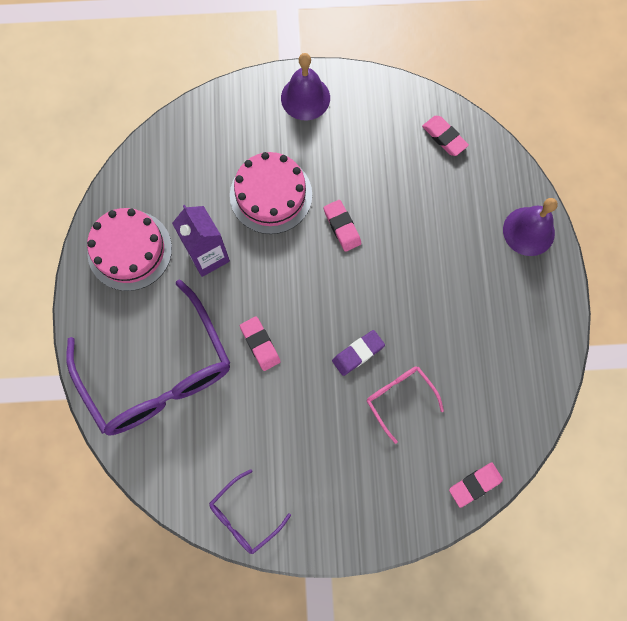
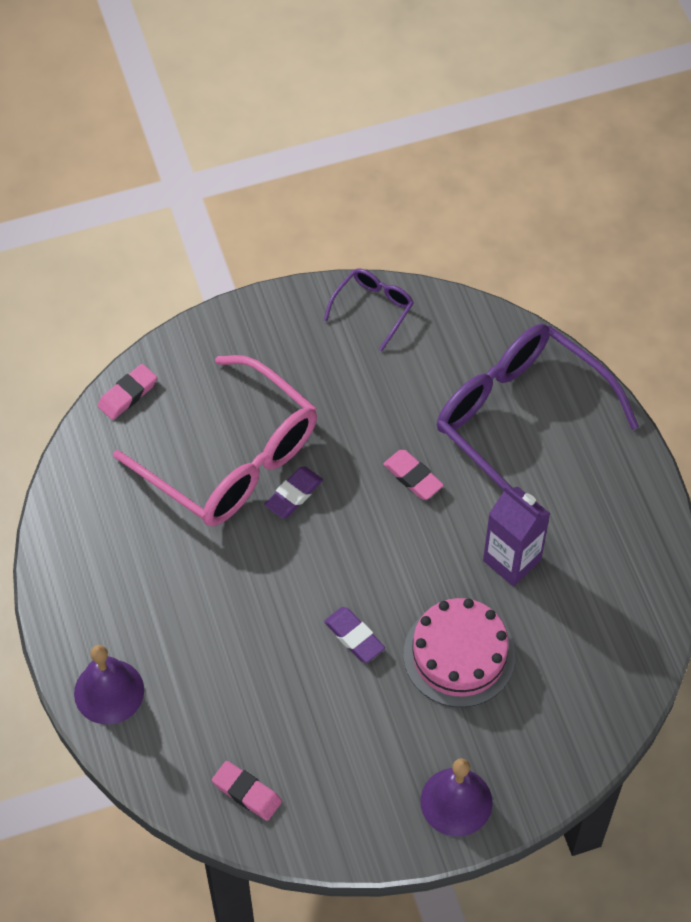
camera: 165 degrees right, 15 degrees down
pink cake [87,208,172,291] -> none
pink eraser [324,200,361,252] -> purple eraser [324,607,385,663]
pink glasses [367,366,444,444] -> pink glasses [113,355,317,526], size x2.20

